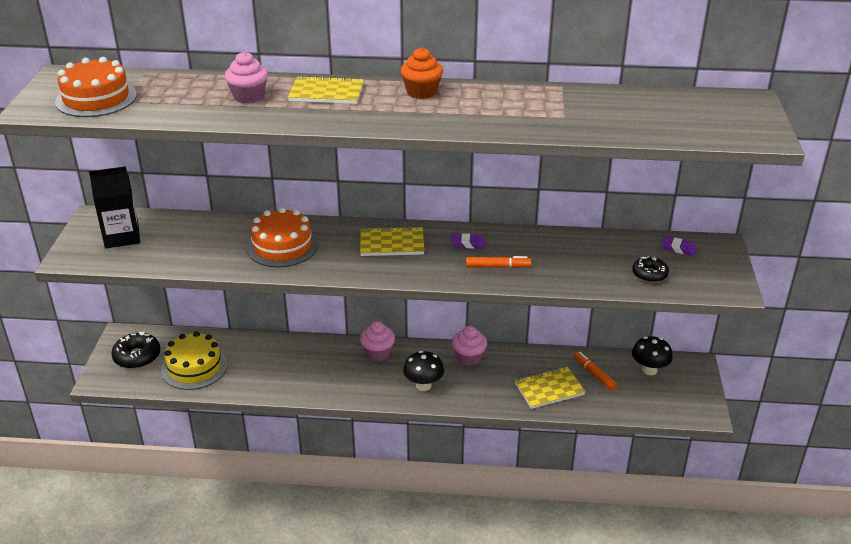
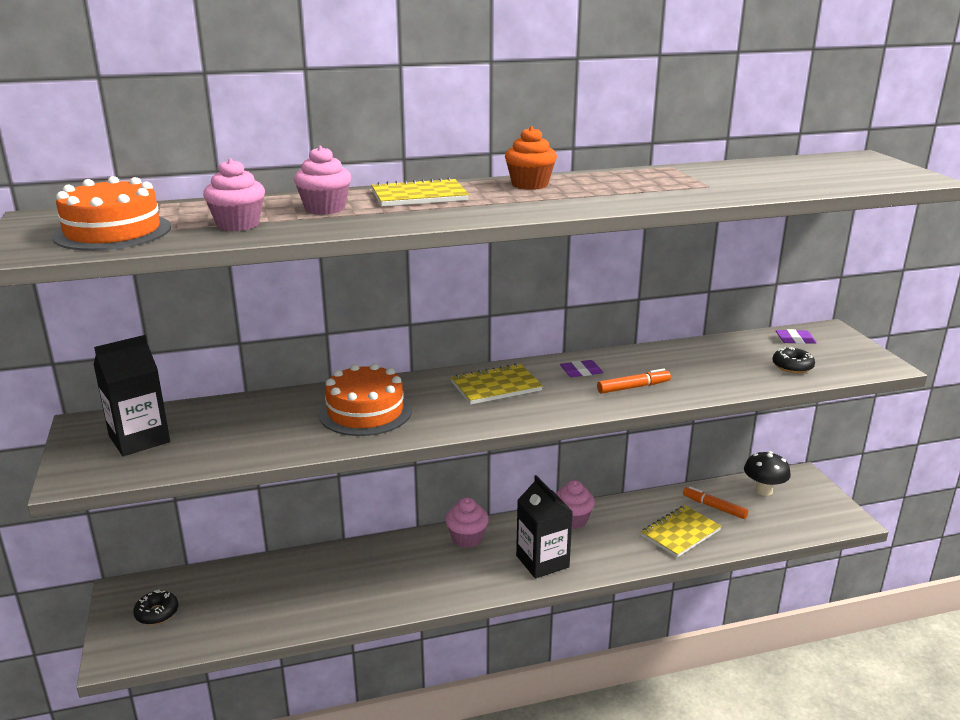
camera: 20 degrees left, 10 degrees down
black donut [111,331,161,369] -> black donut [133,589,178,625], size x0.66
yellow cake [161,331,228,390] -> none
black mushroom [403,351,444,391] -> black carton [516,475,573,578]
none -> pink cupcake [203,158,265,231]

